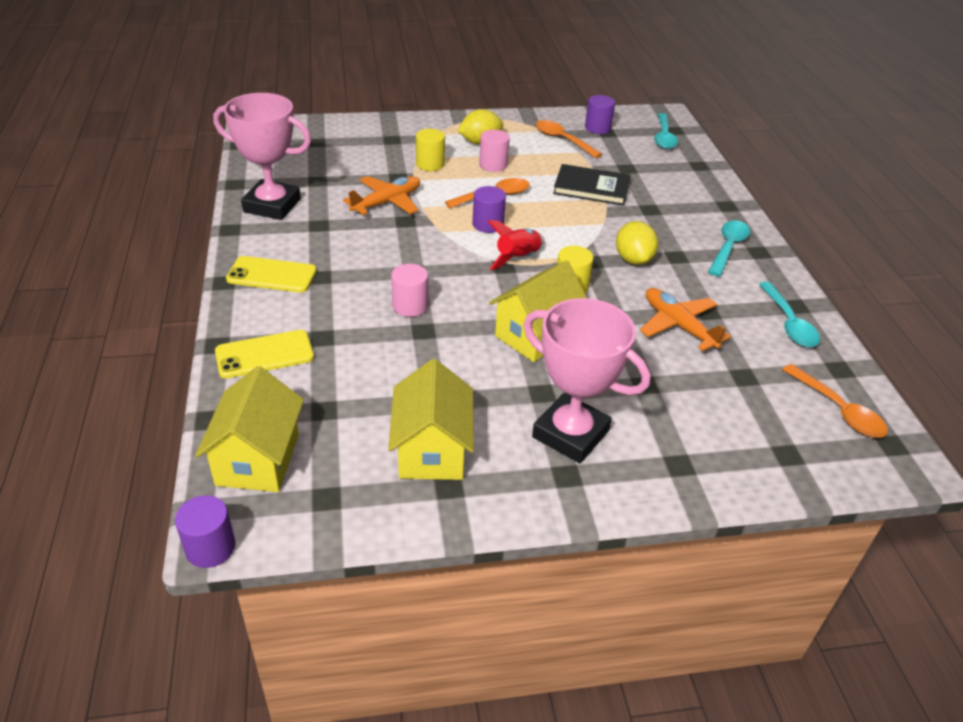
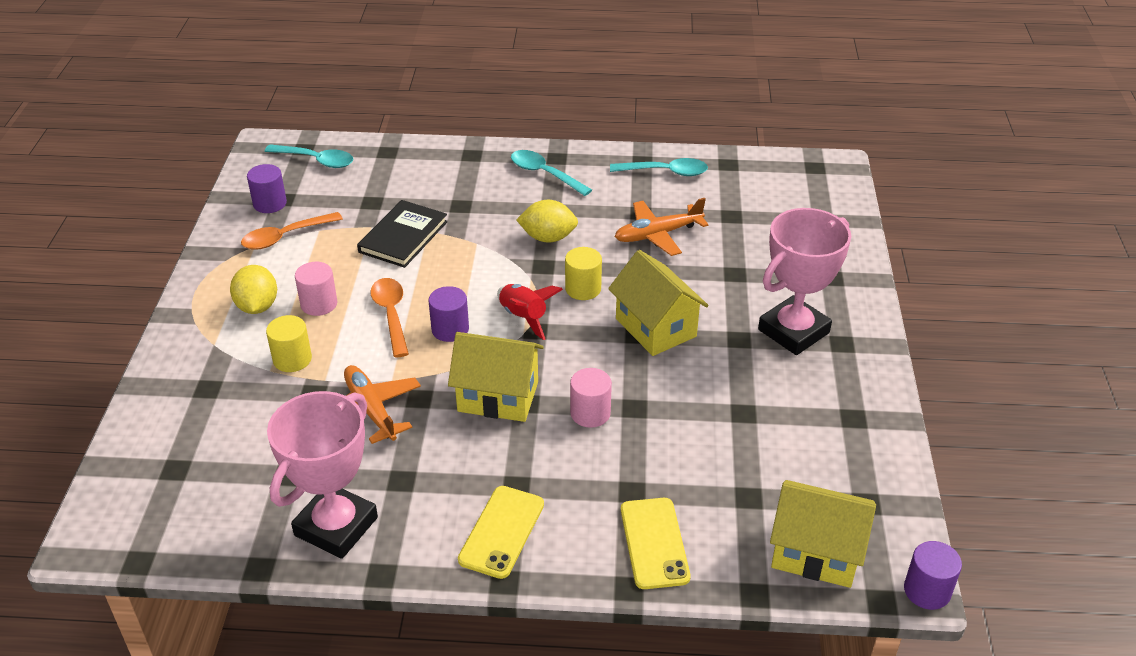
camera: 75 degrees left, 0 degrees up
yellow house [388,359,474,480] -> yellow house moved to [448,332,544,422]
orange spoon [782,364,888,438] -> none

